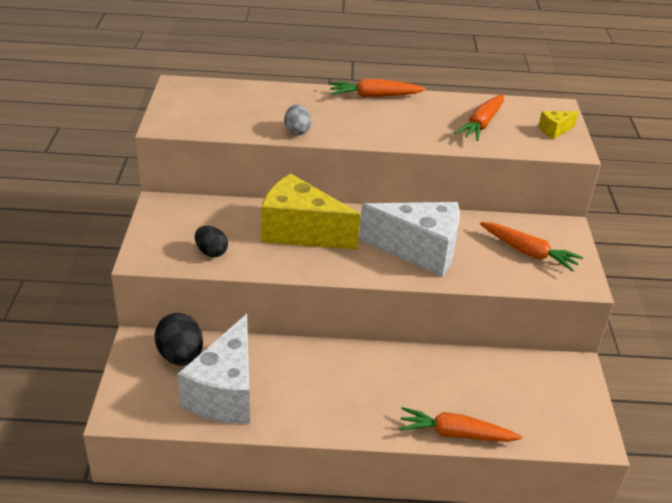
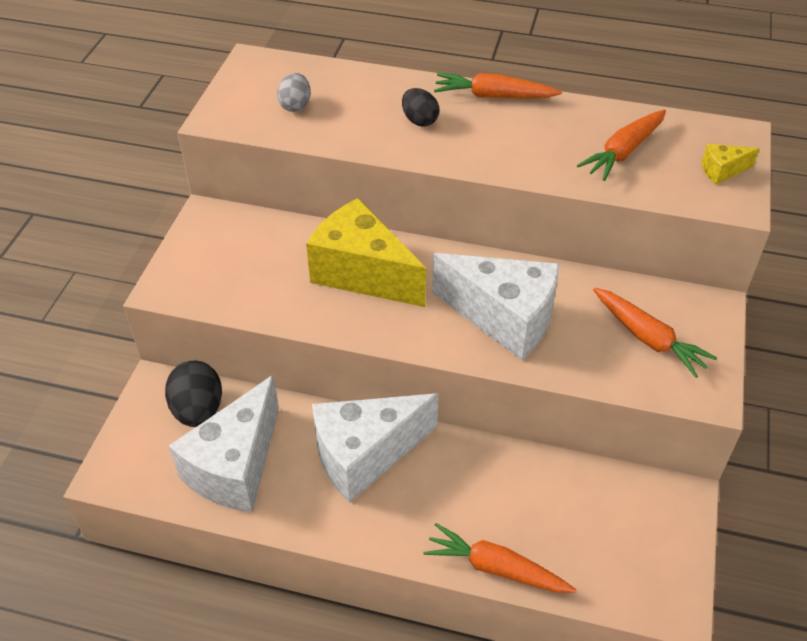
camera: 15 degrees right, 10 degrees up
black egg [195,226,228,257] -> black egg moved to [402,88,439,127]
grey egg [284,105,311,135] -> grey egg moved to [277,73,311,112]
none -> white cheese [312,393,438,503]

